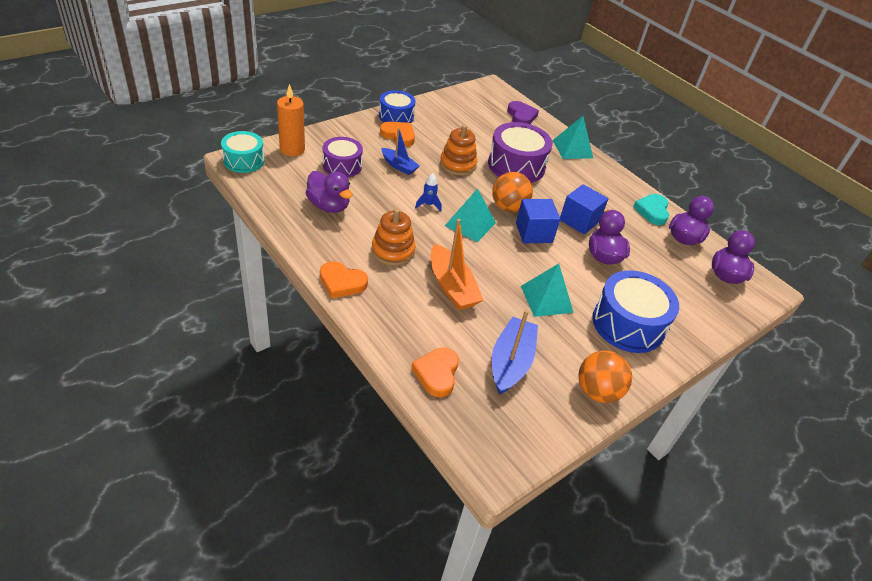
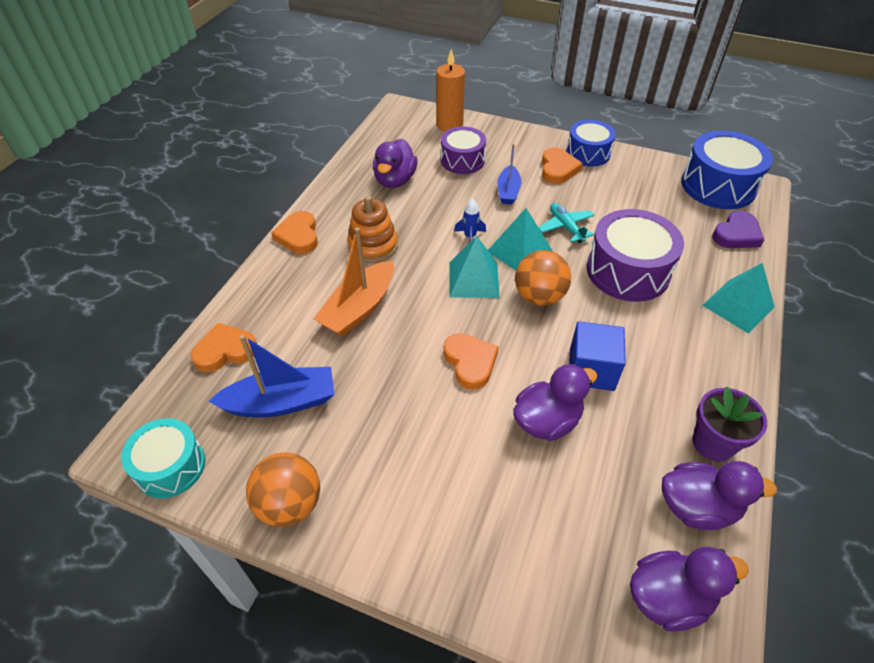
camera: 65 degrees right, 5 degrees up
turquoise drum [221,131,264,173] -> turquoise drum moved to [121,418,205,499]
orange stacking toy [440,125,477,176] -> turquoise plane [538,203,595,243]
blue cube [516,199,560,243] -> none
turquoise pyramid [521,264,574,317] -> turquoise pyramid moved to [488,208,553,270]
blue drum [592,270,679,353] -> blue drum moved to [681,130,773,209]
turquoise heart [633,194,669,225] -> purple flower pot [693,387,767,462]
none -> orange heart [444,333,499,390]

